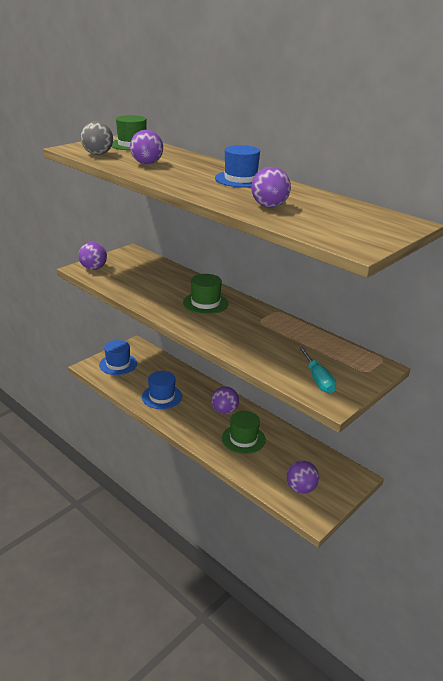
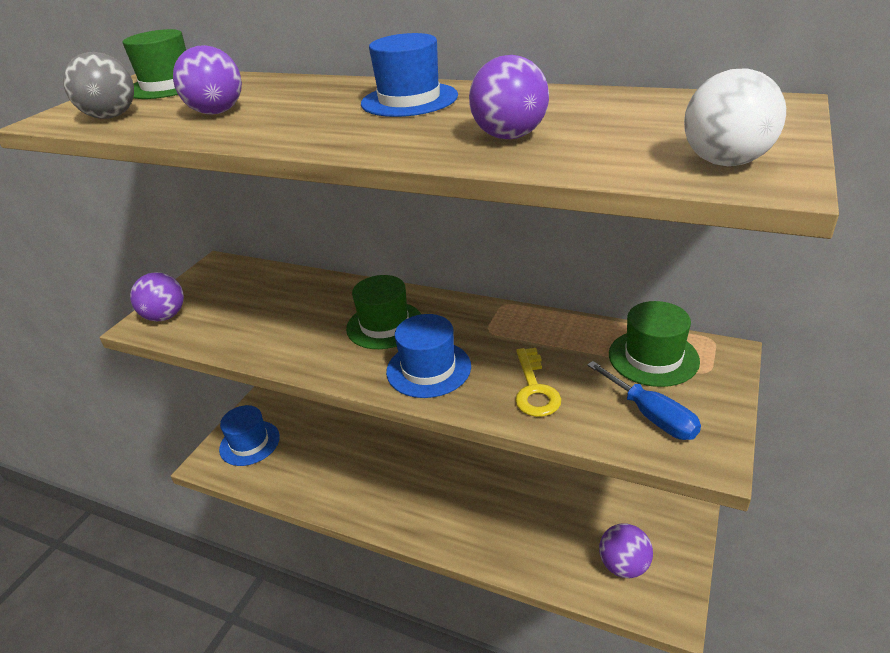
camera: 15 degrees left, 5 degrees up
blue hat [142,371,182,409] -> blue hat moved to [386,314,471,398]
purple ball [211,386,239,414] -> none
green hat [222,411,266,454] -> green hat moved to [609,301,700,387]
turquoise screwdriver [299,347,336,393] -> blue screwdriver [587,361,701,440]
none -> yellow key [515,348,561,417]
none -> white ball [684,68,786,166]

